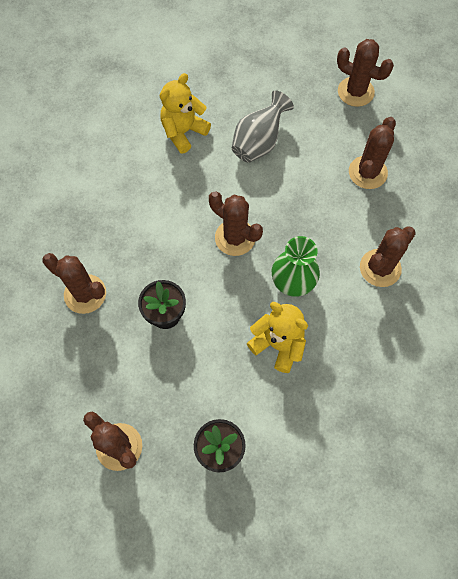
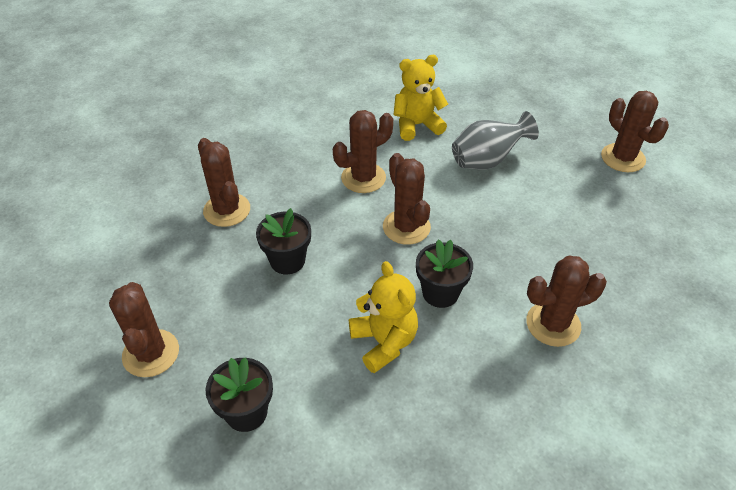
camera: 30 degrees right, 20 degrees down
green vase [272,236,320,297] -> black flower pot [416,239,473,308]
brown cactus [349,117,396,189] -> brown cactus moved to [333,110,393,193]

